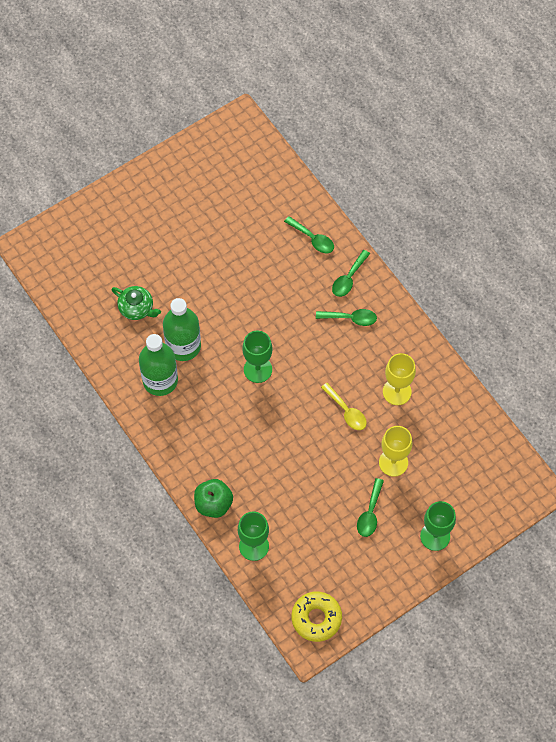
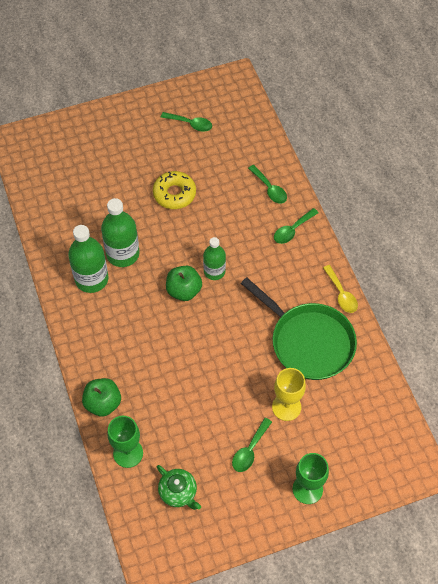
camera: 15 degrees right, 5 degrees down
green teapot [112,286,161,320] -> green teapot moved to [157,465,201,510]
green goblet [242,331,272,383] -> green apple [166,266,202,301]
yellow donut [291,591,342,642] -> yellow donut moved to [153,171,196,209]
green spoon [316,309,377,326] -> green spoon moved to [161,112,212,131]
yellow spoon [321,383,367,430] -> yellow spoon moved to [323,265,358,313]
yellow goblet [383,353,416,405] -> green pan [241,277,357,380]
none -> green bottle [203,237,226,280]

